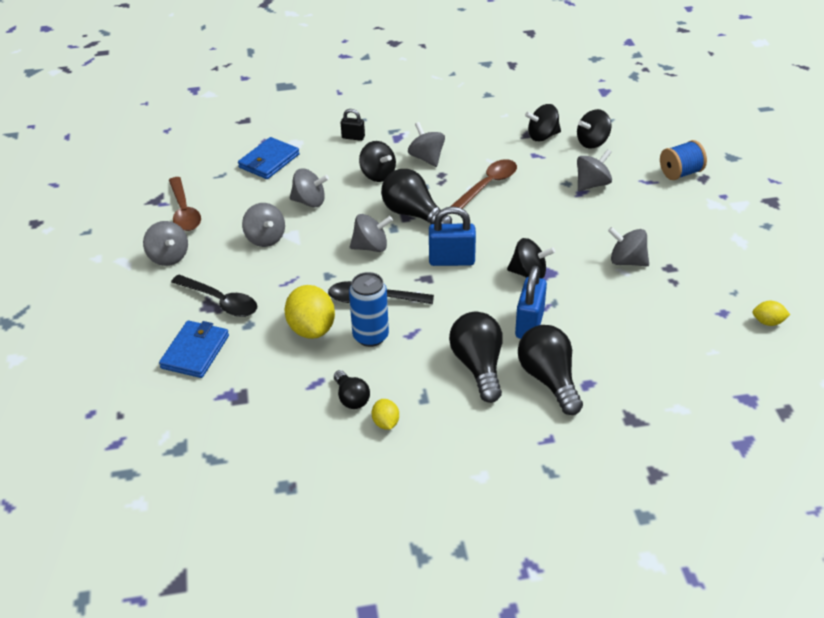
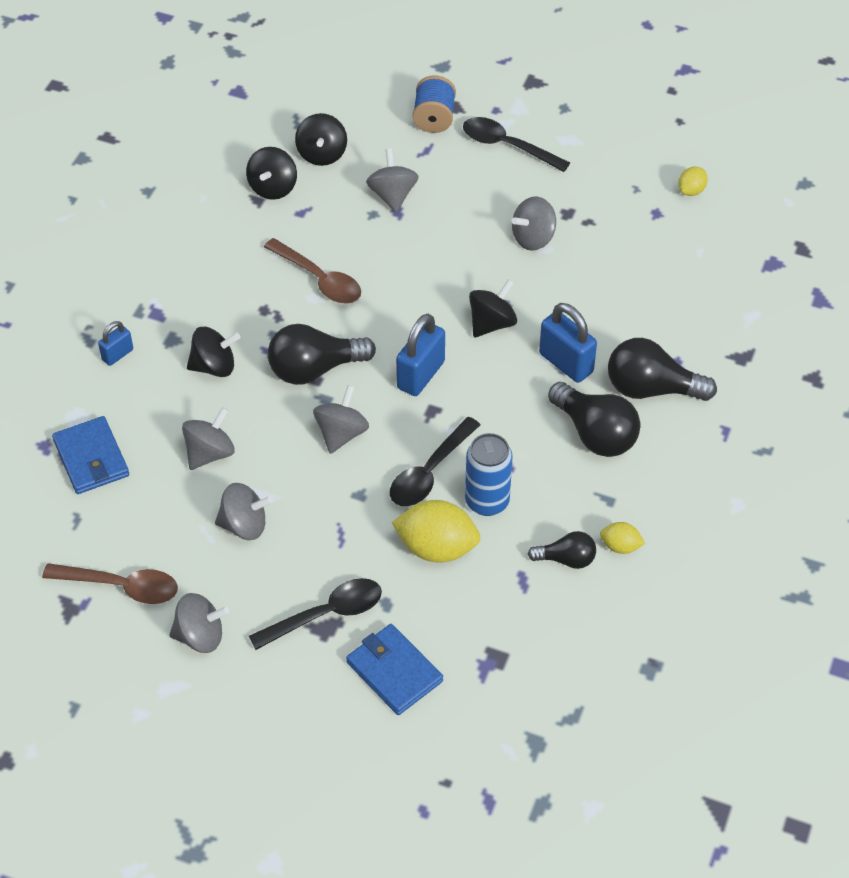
camera: 60 degrees left, 10 degrees up
black padlock [341,109,365,141] -> blue padlock [98,321,133,366]
grey spinning top [408,122,445,167] -> none
black light bulb [449,312,503,403] -> black light bulb turned 150 degrees counterclockwise [548,382,640,457]
brown spoon [450,159,517,209] -> brown spoon turned 150 degrees clockwise [264,238,361,304]
none -> black spoon [463,117,570,172]

